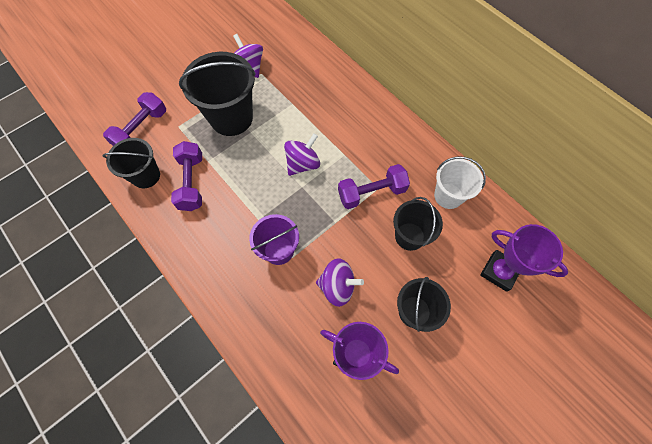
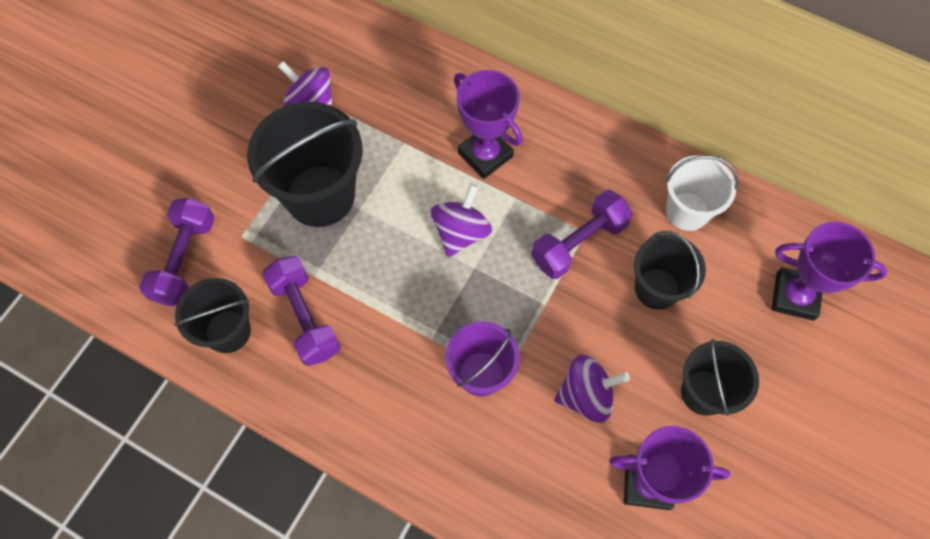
camera: 20 degrees left, 0 degrees up
none -> purple trophy [454,70,523,179]

